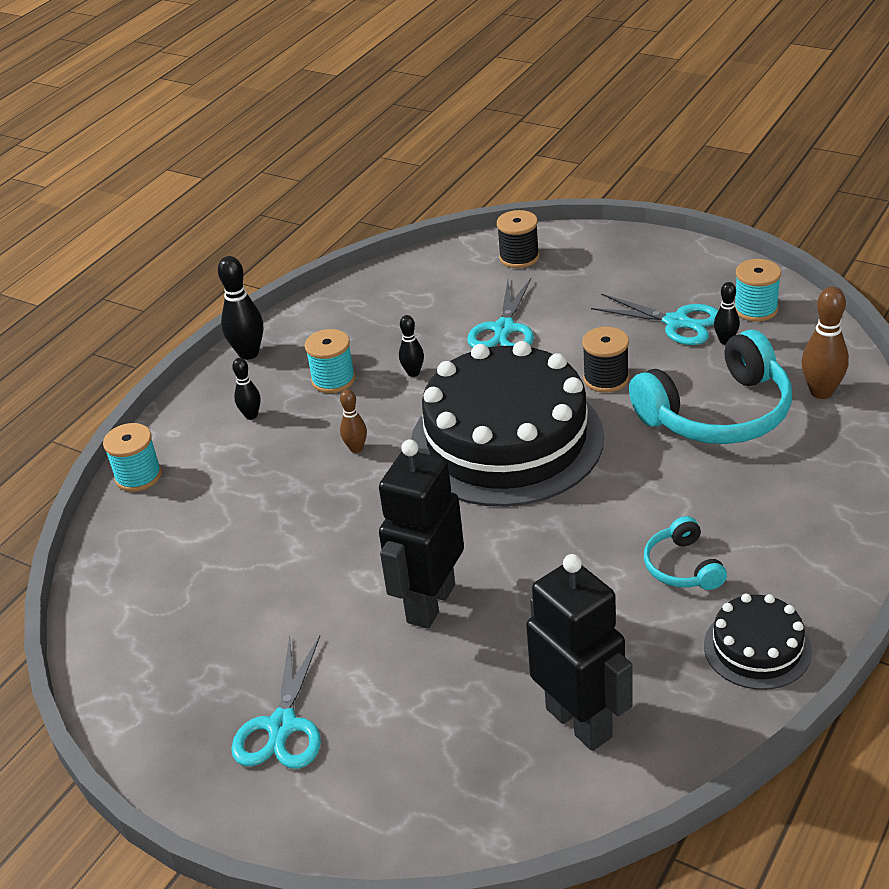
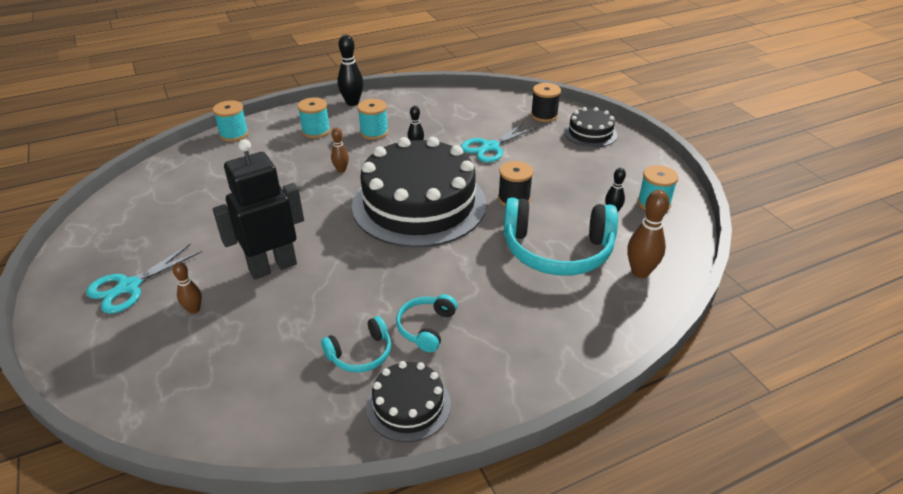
camera: 30 degrees right, 0 degrees up
black bowling pin [232,358,261,420] -> turquoise spool [297,97,330,138]
black robot [526,554,632,751] -> none
turquoise scissors [591,294,718,345] -> none
none -> brown bowling pin [173,262,202,314]
none -> turquoise headphones [321,316,391,373]
none -> black cake [564,107,617,147]

